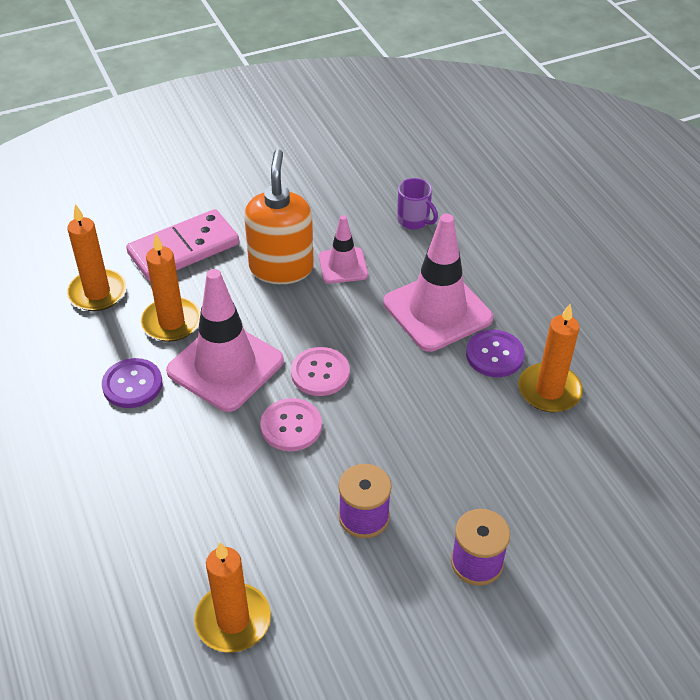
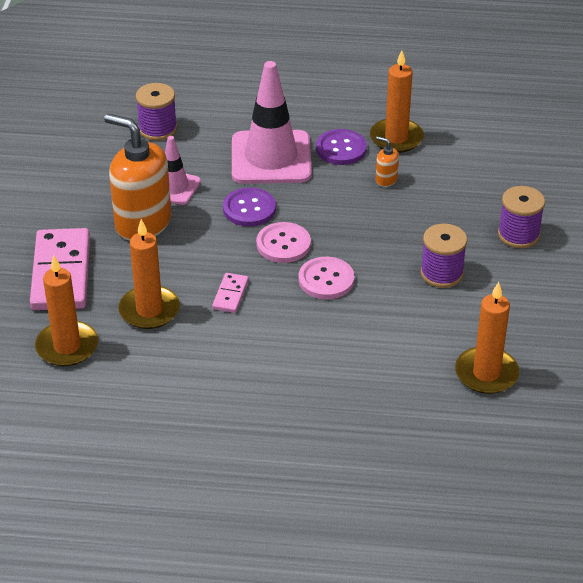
camera: 60 degrees left, 5 degrees down
purple button [102,358,162,408] -> purple button moved to [223,188,276,227]
pink traffic cone [166,269,284,412] -> pink domino [212,273,249,313]
purple mug [397,178,438,229] -> purple spool [136,83,177,141]
none -> orange soap dispenser [376,136,399,187]

